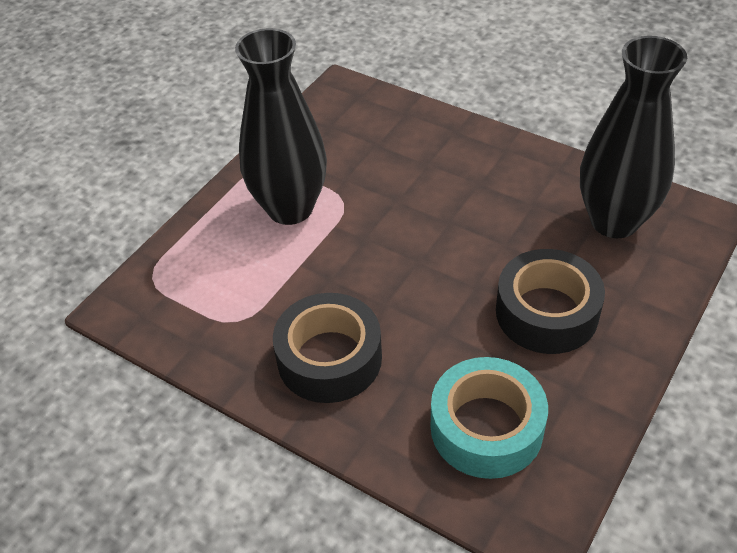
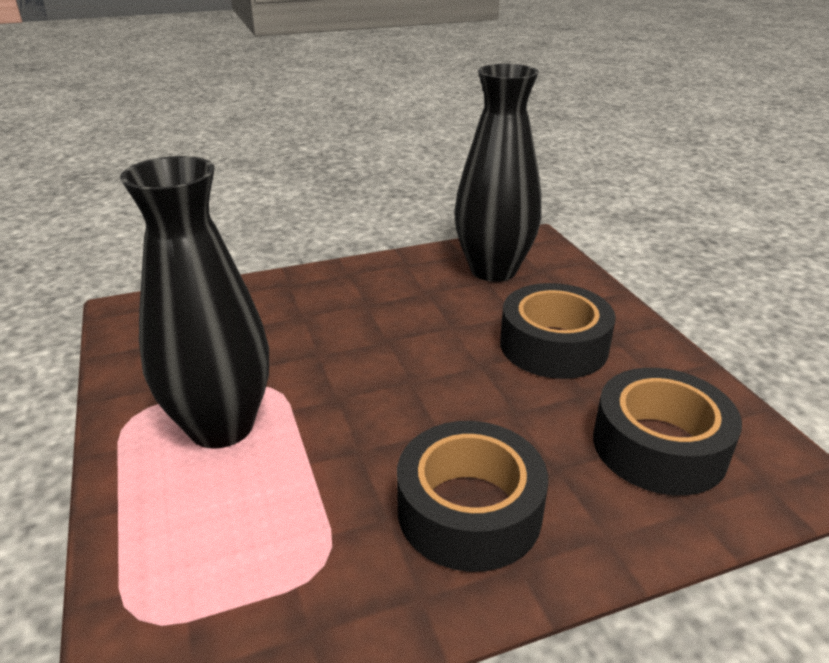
camera: 55 degrees left, 15 degrees down
turquoise tape [431,357,548,479] -> black tape [593,368,742,495]

